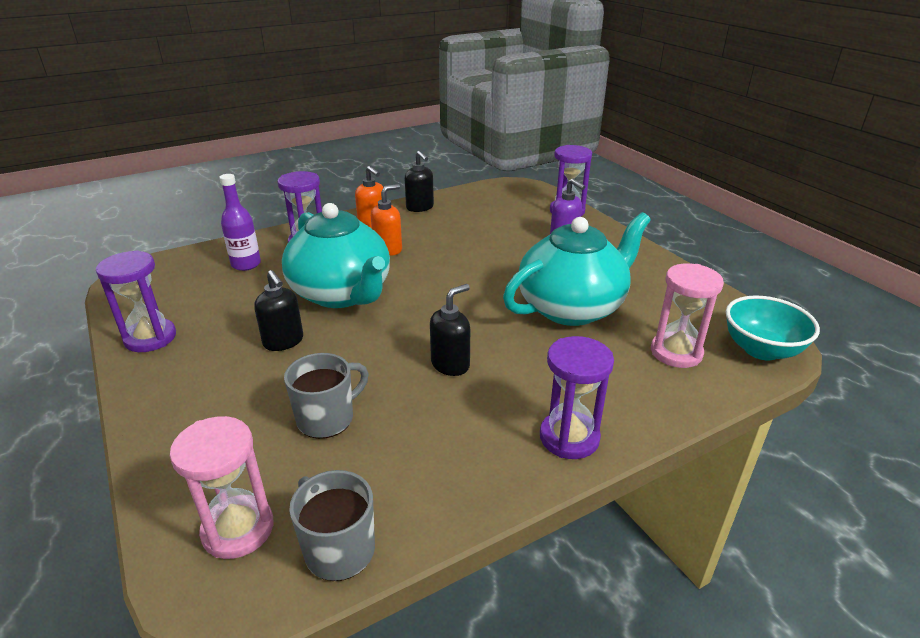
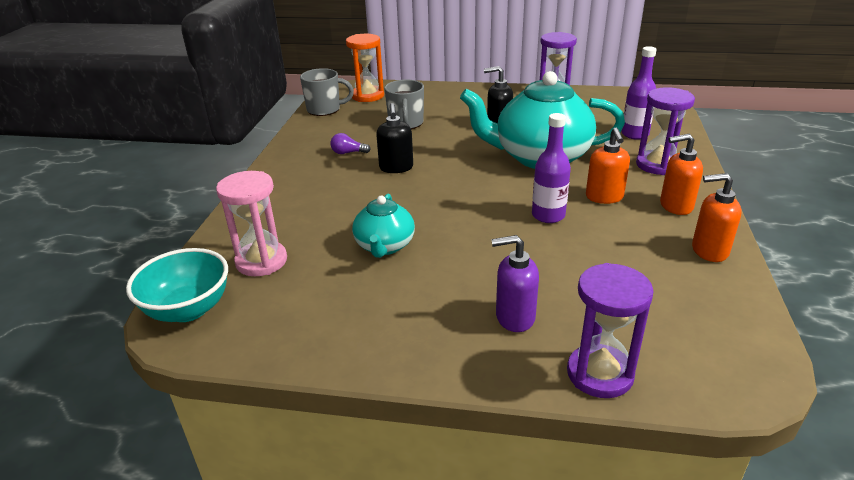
camera: 130 degrees right, 0 degrees up
pink hourglass [170,416,274,559] -> orange hourglass [346,34,384,102]
black soap dispenser [404,151,434,212] -> orange soap dispenser [692,173,742,262]
turquoise teapot [503,212,651,326] -> turquoise teapot [352,194,415,258], size x0.53
purple hourglass [540,336,614,459] -> none
none -> purple light bulb [330,133,371,154]
none -> purple bottle [532,113,571,223]

